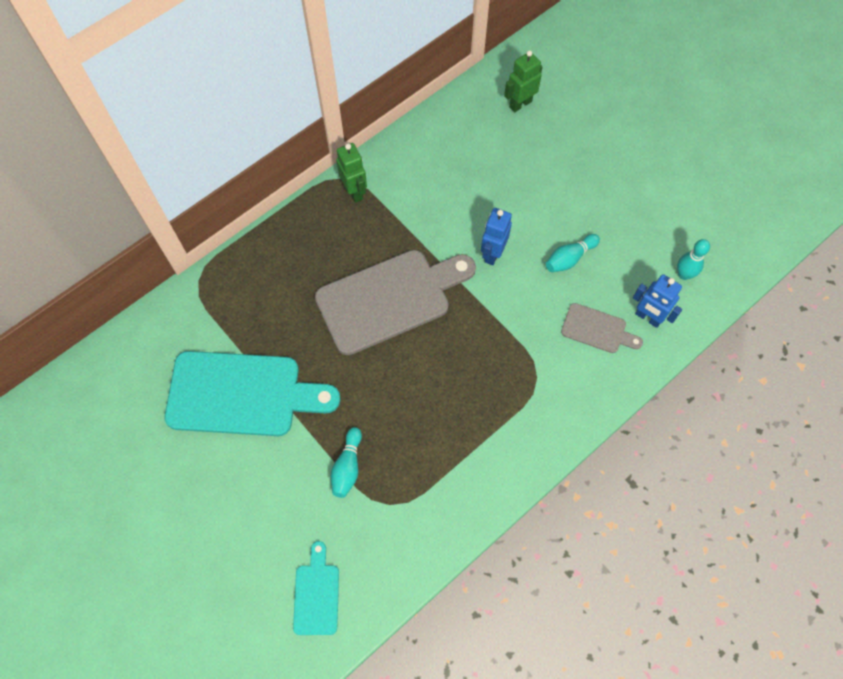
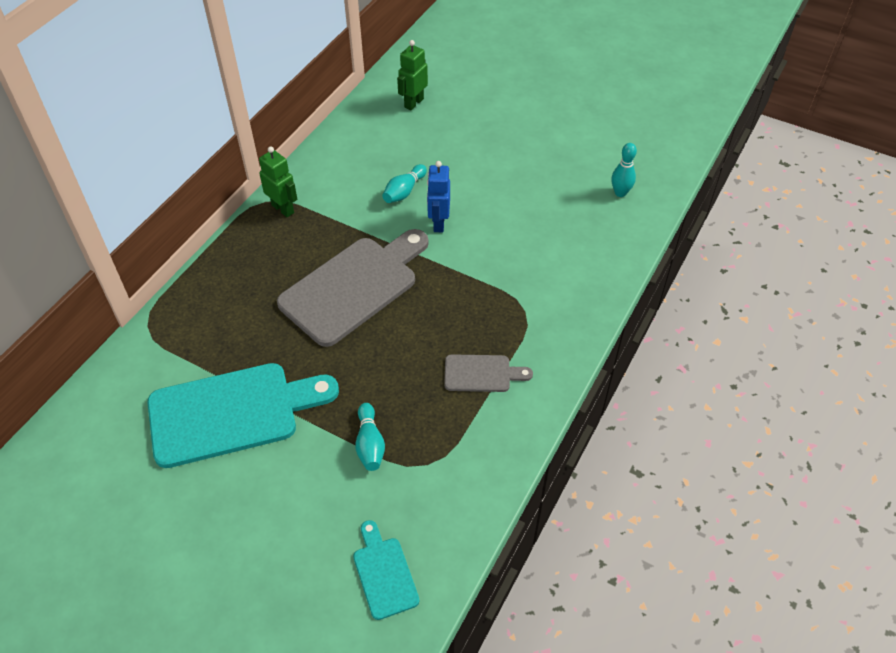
camera: 20 degrees left, 15 degrees down
turquoise bowling pin [546,234,600,272] -> turquoise bowling pin moved to [382,164,427,203]
grey cutting board [561,303,643,353] -> grey cutting board moved to [444,354,533,392]
blue robot [633,274,682,328] -> none

